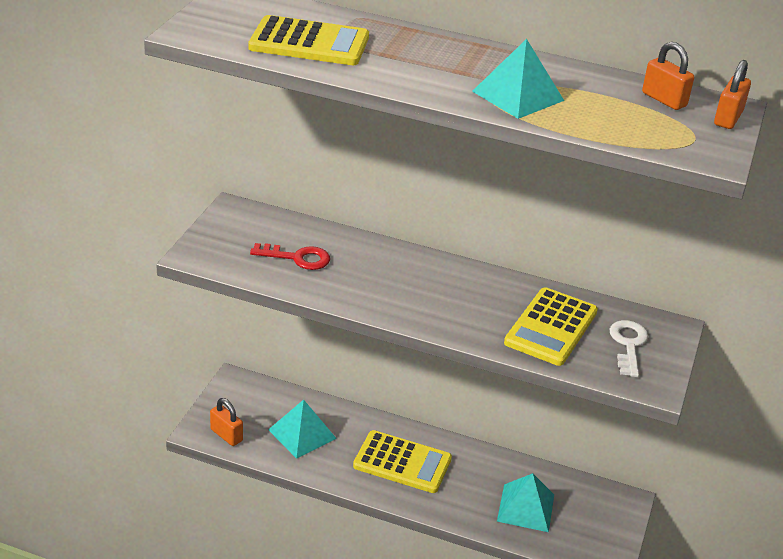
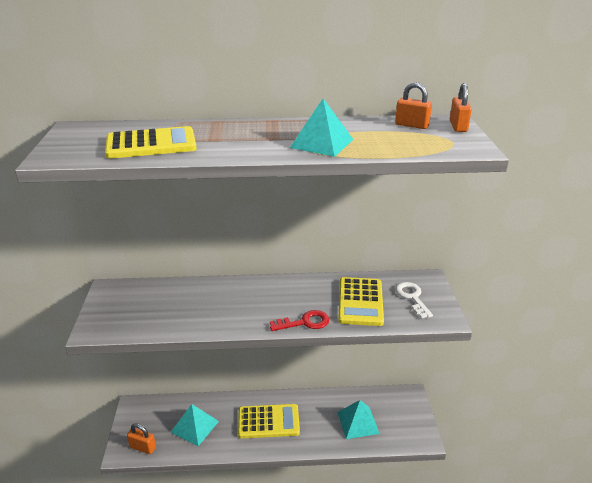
camera: 20 degrees left, 5 degrees down
red key [250,243,330,270] -> red key moved to [270,310,329,331]

